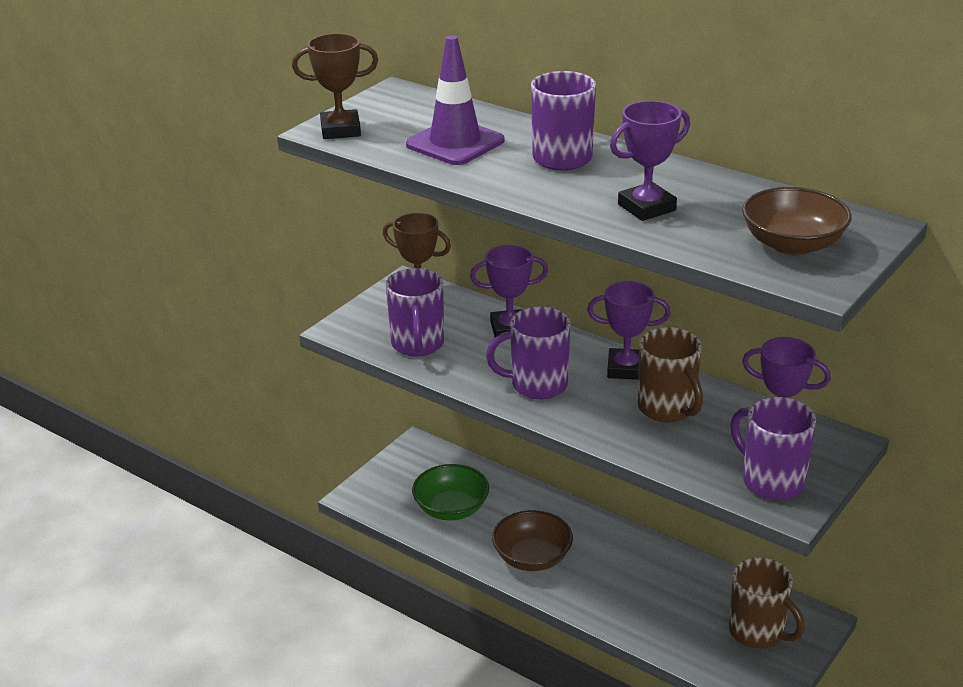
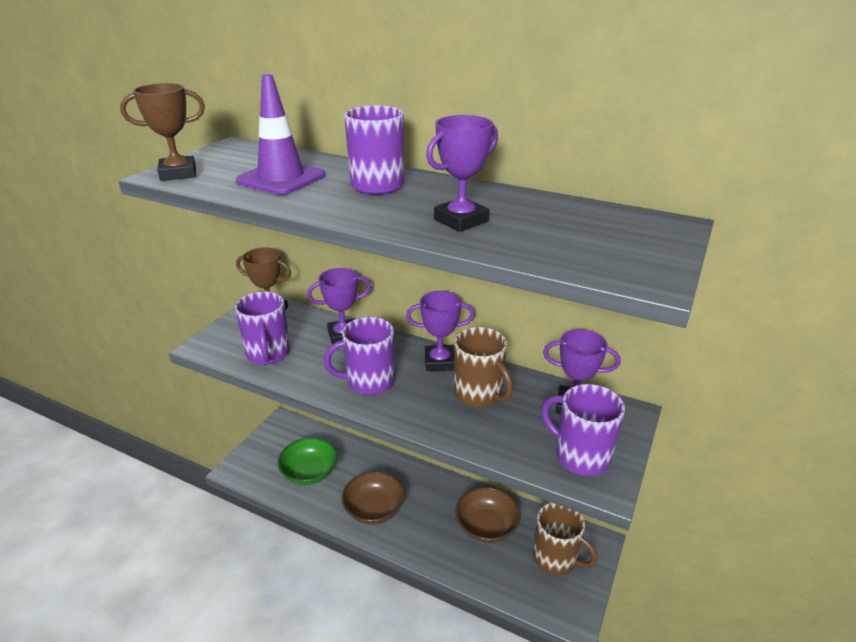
camera: 10 degrees left, 0 degrees up
brown bowl [742,187,852,255] -> brown bowl moved to [455,487,521,543]

